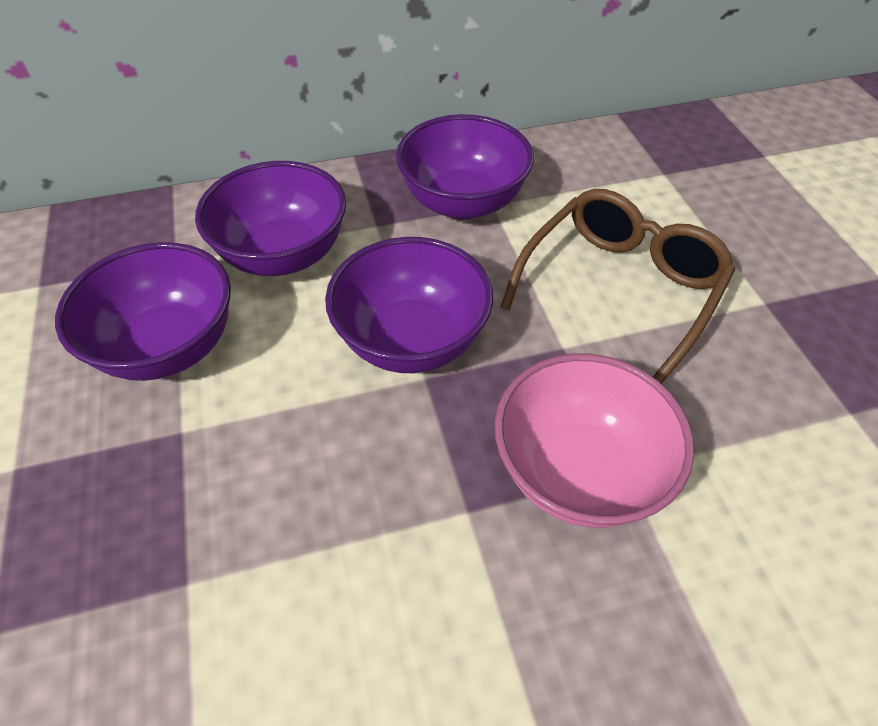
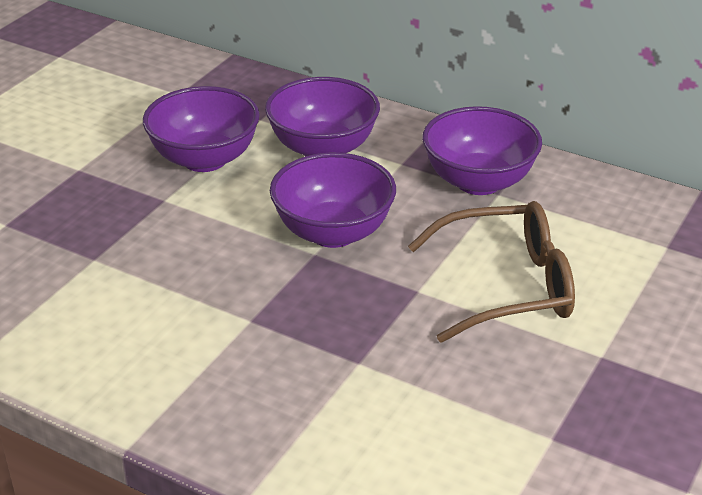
camera: 45 degrees right, 15 degrees down
pink bowl [495,353,694,528] -> none

